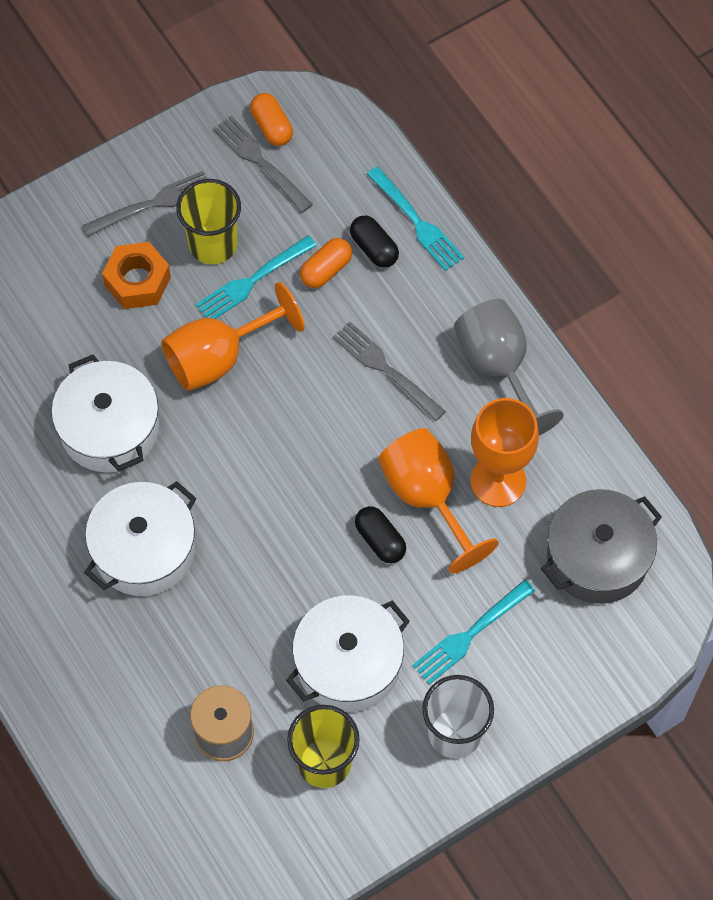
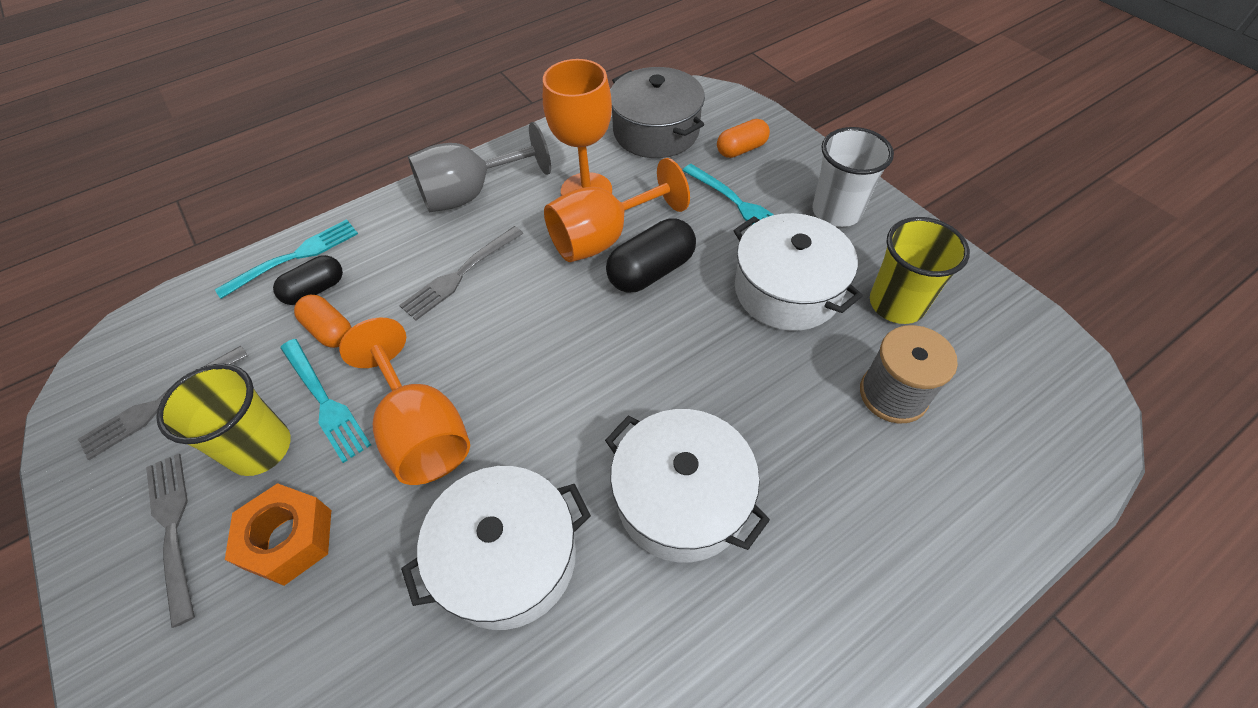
camera: 90 degrees left, 10 degrees down
orange capsule [250,93,293,146] -> orange capsule moved to [717,119,770,158]
black capsule [355,506,406,563] -> black capsule [606,218,696,293], size x1.50

